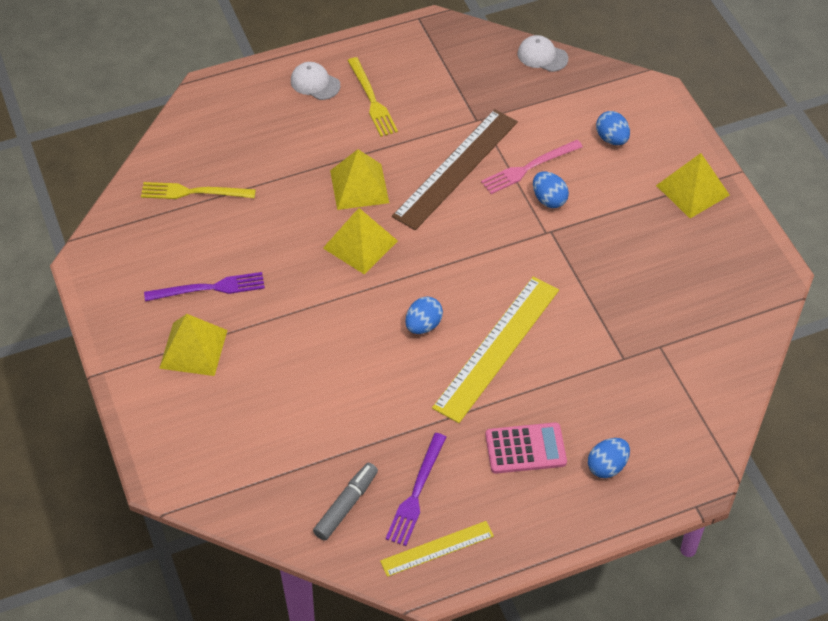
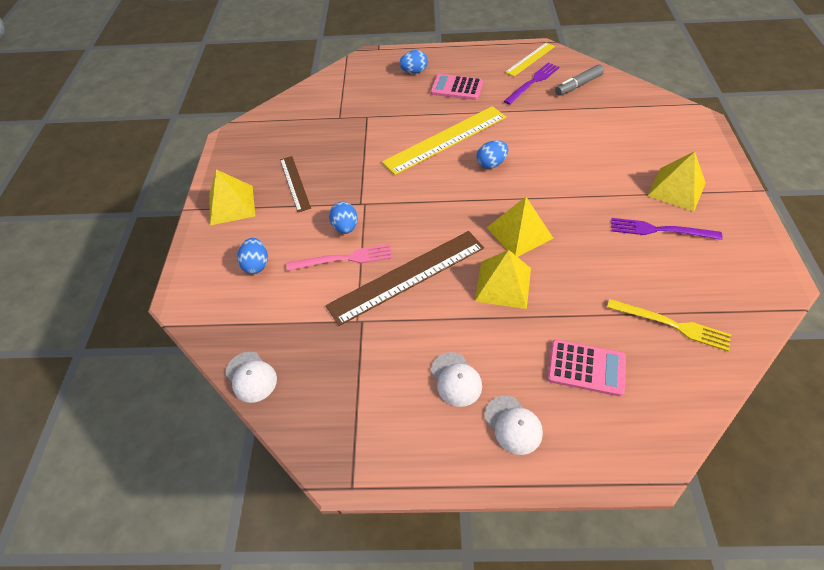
camera: 155 degrees left, 0 degrees up
yellow fork [348,57,398,137] -> white cap [431,352,482,407]
yellow ruler [380,521,494,577] -> yellow ruler turned 45 degrees counterclockwise [505,43,555,76]
none -> brown ruler [280,156,311,212]
none -> pink calculator [547,340,626,396]

